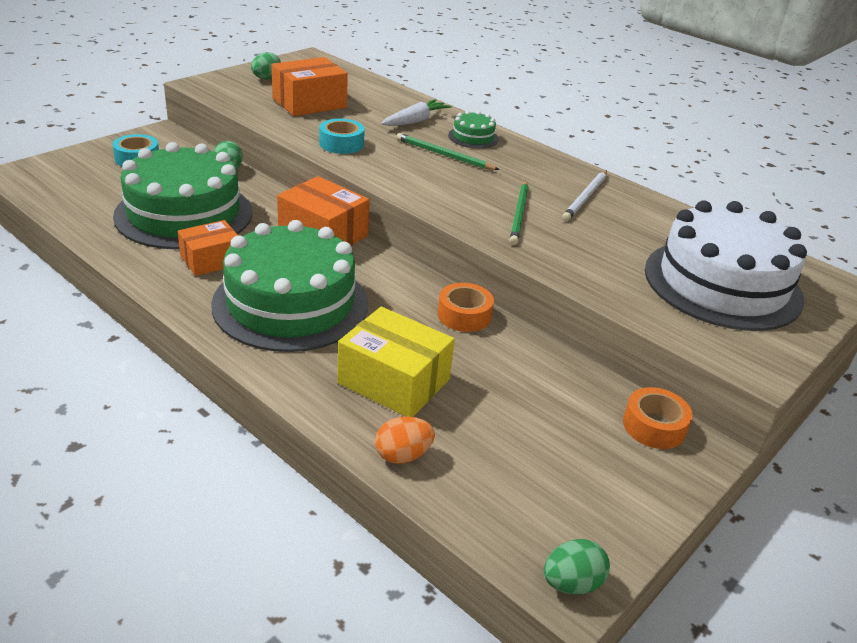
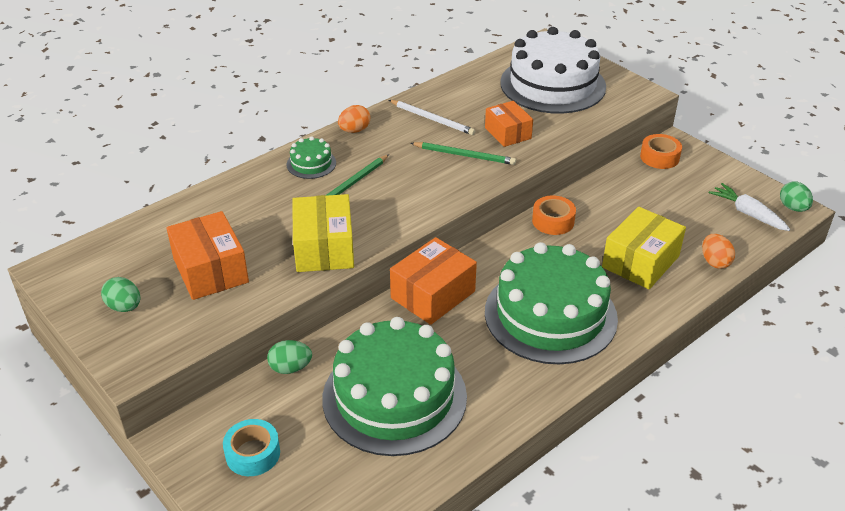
camera: 80 degrees left, 5 degrees up
orange box [178,220,238,276] -> orange box moved to [485,101,533,147]
turquoise tape [319,119,365,154] -> yellow box [292,194,354,272]
white carrot [381,99,452,126] -> white carrot moved to [709,183,791,231]
none -> orange egg [338,105,370,133]

